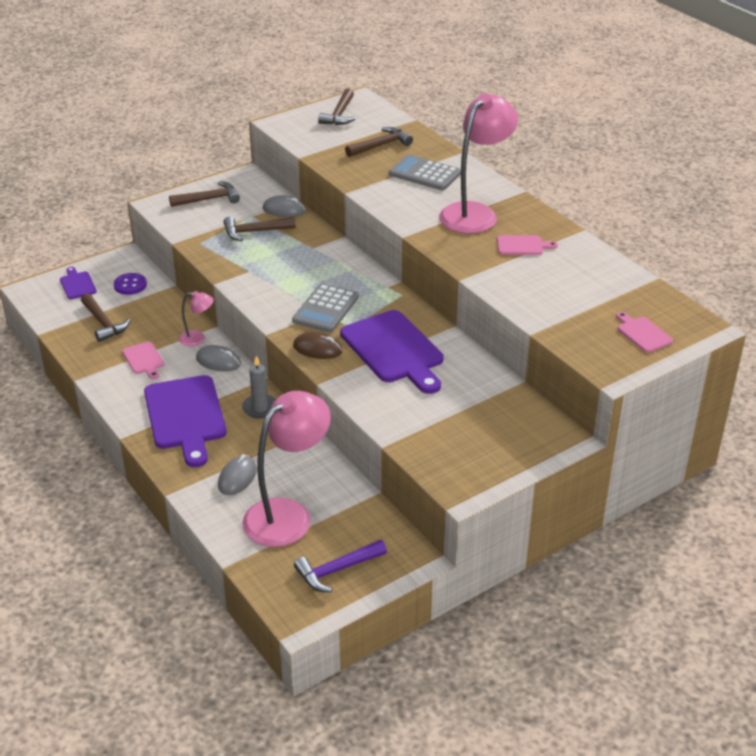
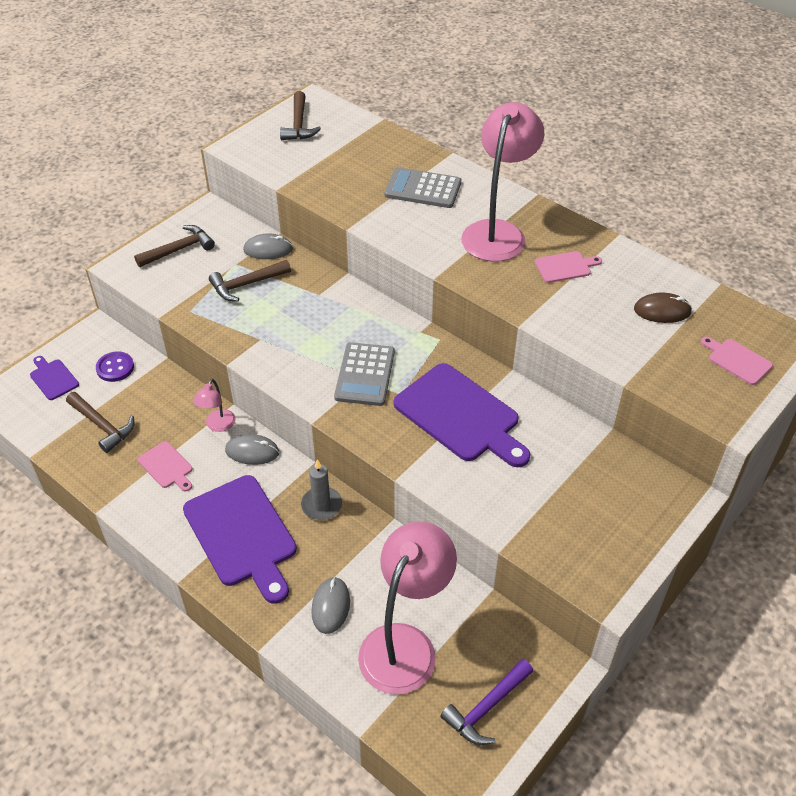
camera: 15 degrees left, 10 degrees up
pink lamp [179,291,214,346] -> pink lamp turned 120 degrees clockwise [193,379,235,432]
brown mouse [293,332,343,359] -> brown mouse moved to [634,293,692,323]
brown hammer [345,127,413,157] -> none

